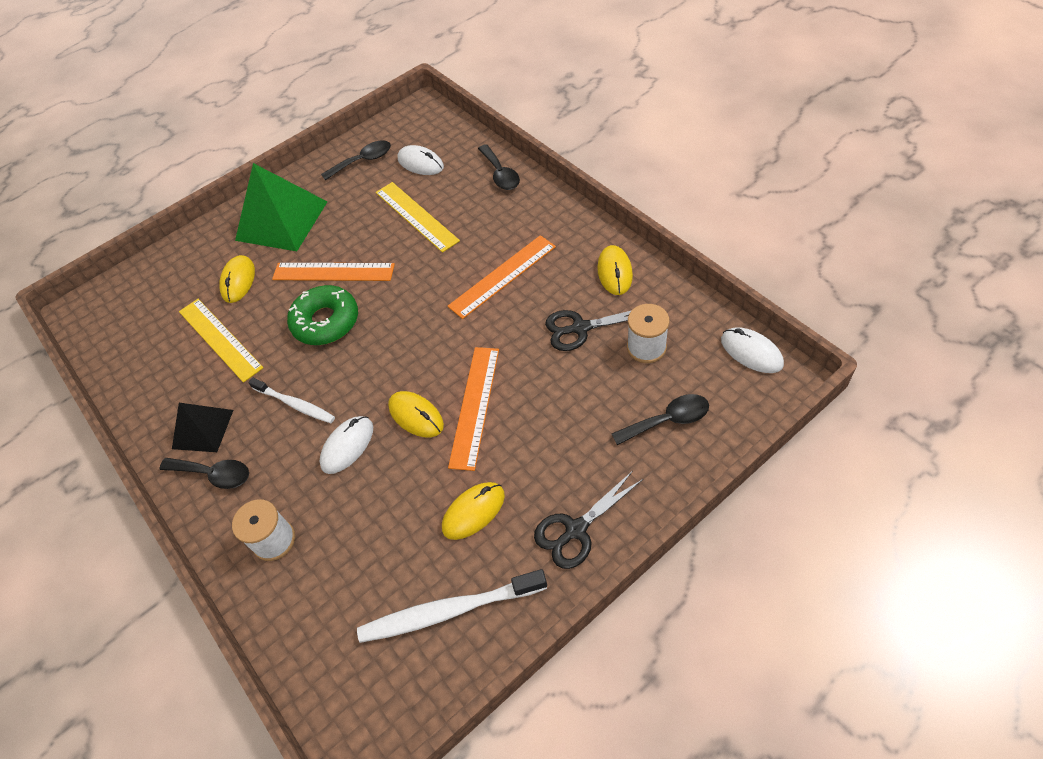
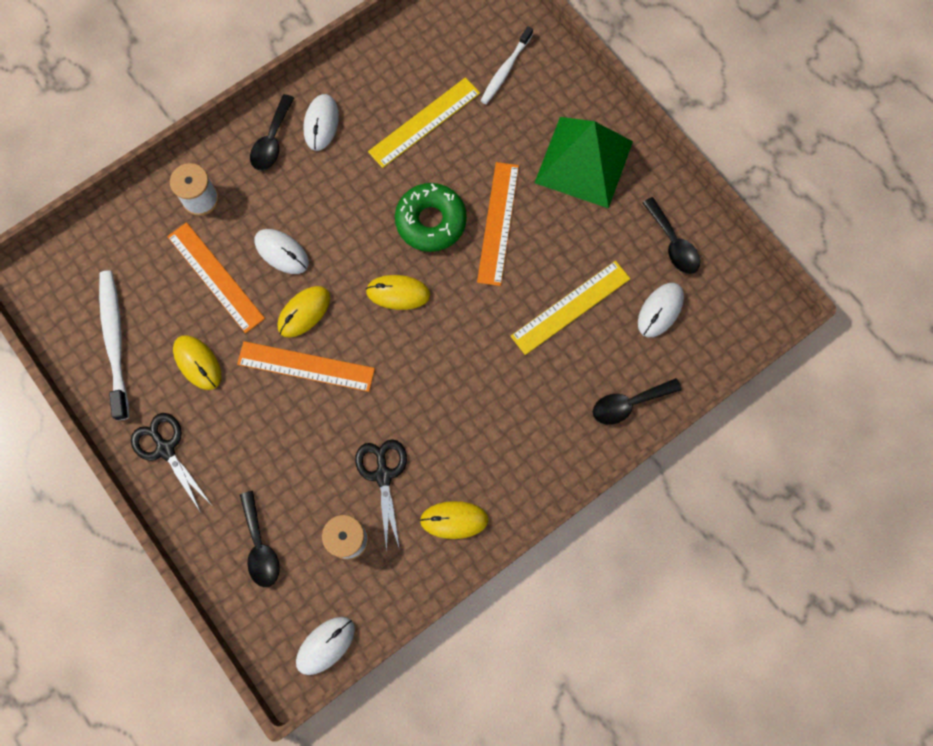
camera: 85 degrees right, 20 degrees up
black pyramid [172,403,233,452] -> white mouse [303,94,339,151]
yellow mouse [219,255,255,303] -> yellow mouse moved to [366,275,430,310]
white toothbrush [248,378,335,423] -> white toothbrush moved to [480,26,533,104]
orange ruler [448,235,556,319] -> orange ruler moved to [167,222,265,333]

